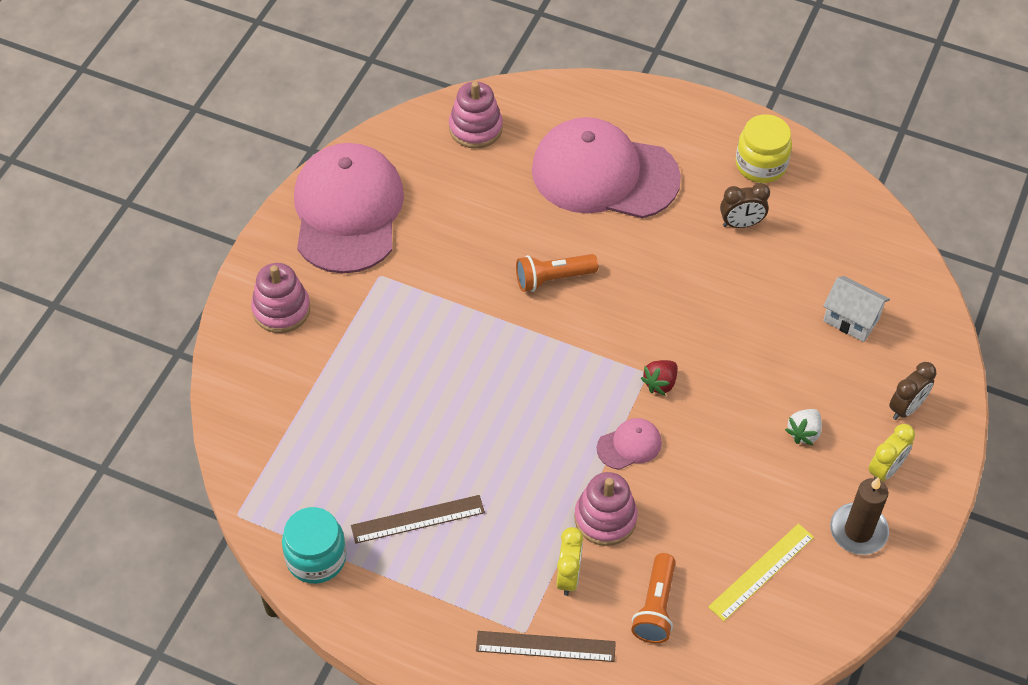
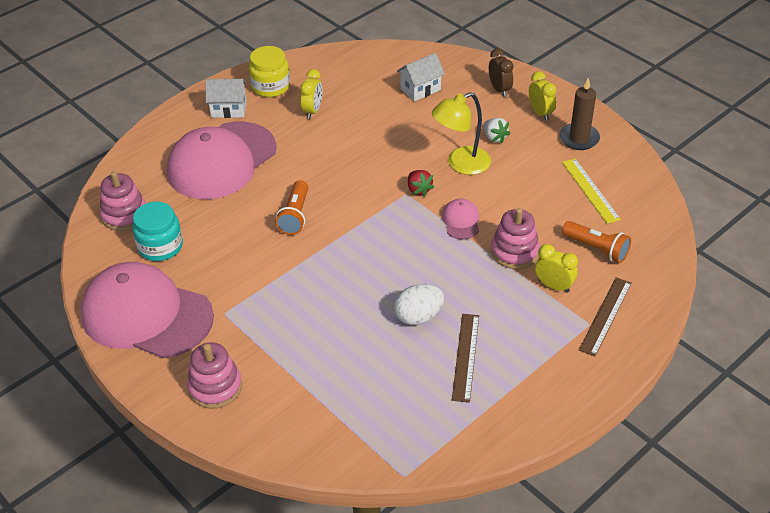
camera: 65 degrees left, 10 degrees down
turquoise jar [282,507,346,584] -> turquoise jar moved to [132,201,183,261]
brown clock [720,183,770,228] -> yellow clock [300,69,322,119]
none -> white house [205,79,247,118]
none -> white egg [394,284,444,325]
none -> yellow lamp [432,92,491,175]

